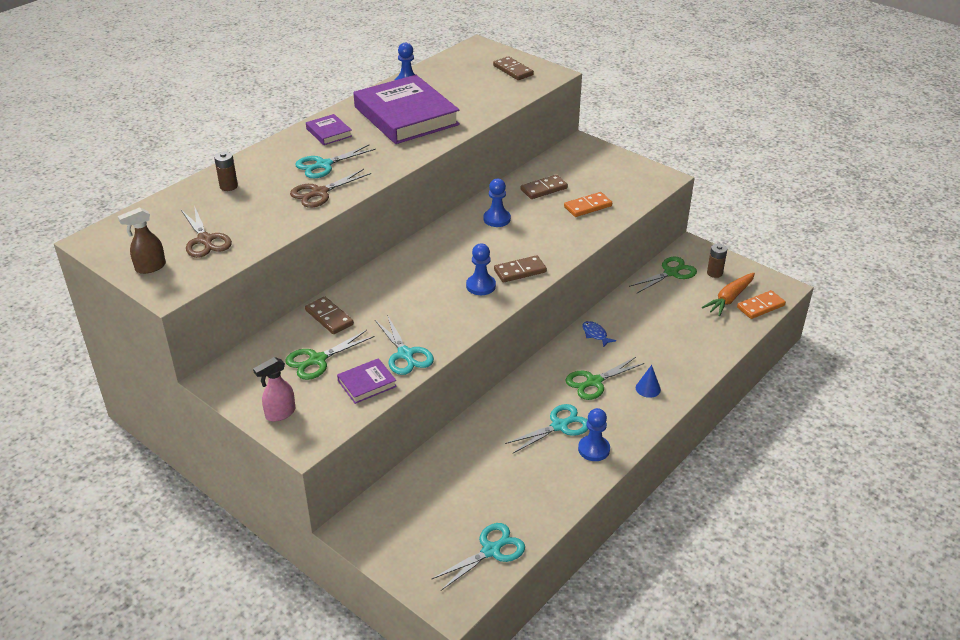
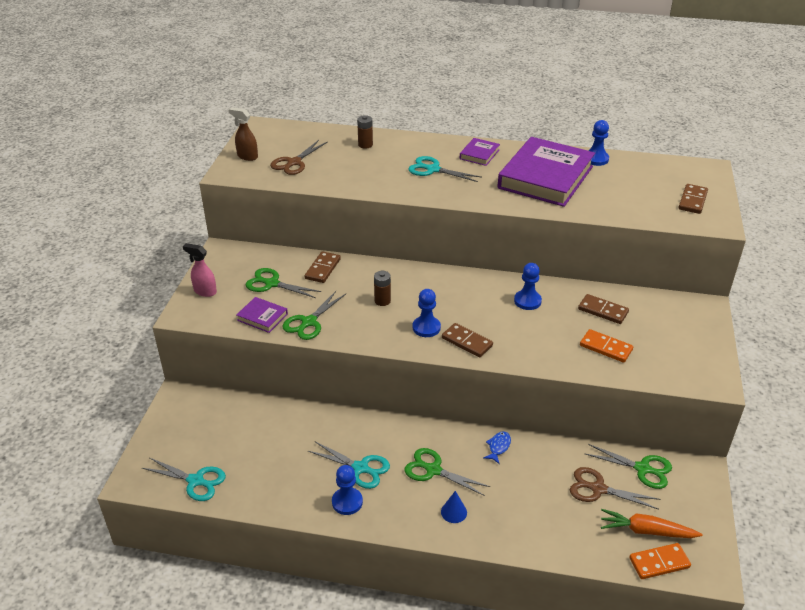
camera: 60 degrees right, 0 degrees up
brown scissors [290,169,371,208] -> brown scissors moved to [570,467,660,510]
turquoise scissors [375,315,434,375] -> green scissors [282,290,346,340]
brown battery [707,244,727,278] -> brown battery moved to [374,271,391,306]
orange domino [737,290,786,319] -> orange domino turned 45 degrees counterclockwise [629,543,691,579]

